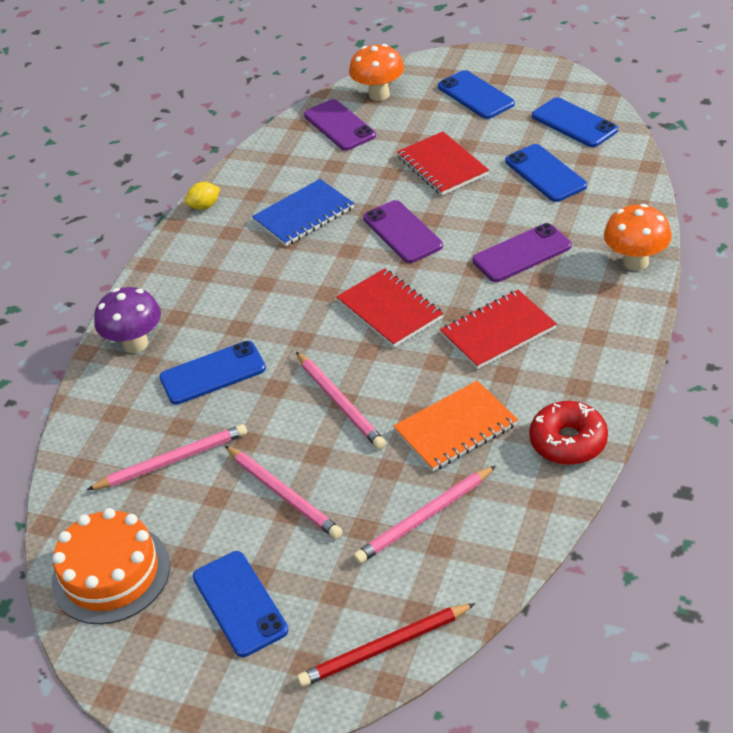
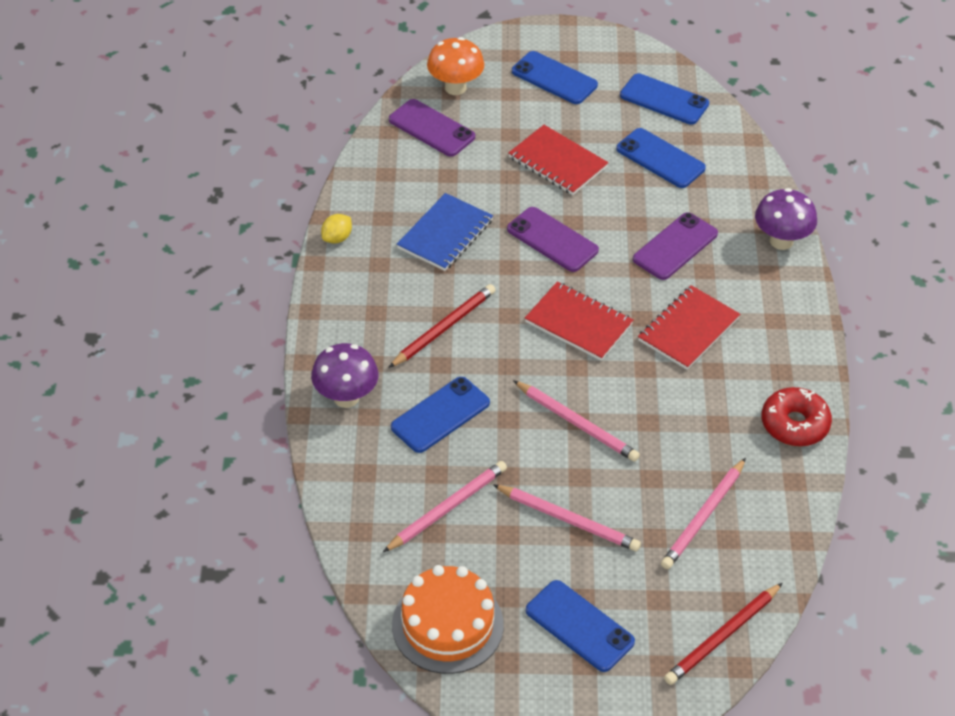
camera: 25 degrees left, 5 degrees up
orange notebook [393,380,518,471] -> none
orange mushroom [604,204,672,271] -> purple mushroom [755,188,817,250]
none -> red pencil [388,284,495,368]

